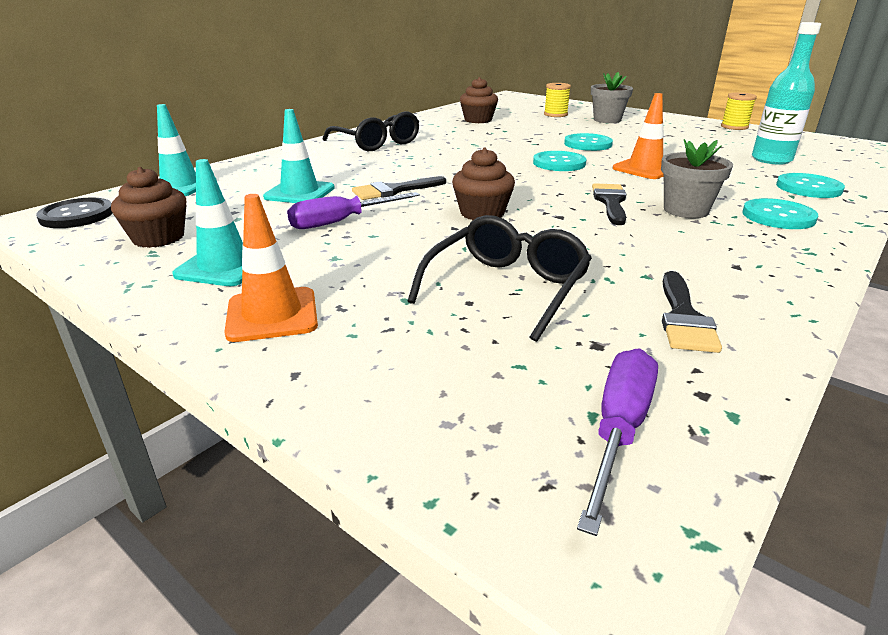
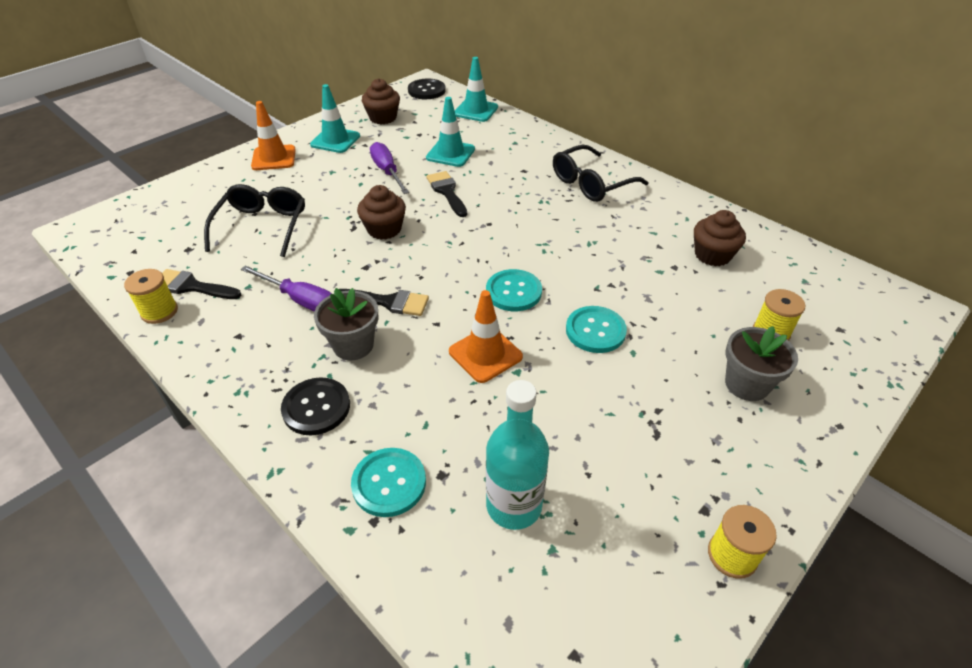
camera: 95 degrees right, 15 degrees up
black glasses [407,215,592,342] -> black glasses turned 120 degrees counterclockwise [204,184,305,257]
purple screwdriver [577,348,658,536] -> purple screwdriver moved to [241,265,332,311]
turquoise button [742,198,818,229] -> black button [281,377,350,435]
none -> yellow spool [124,269,178,324]

